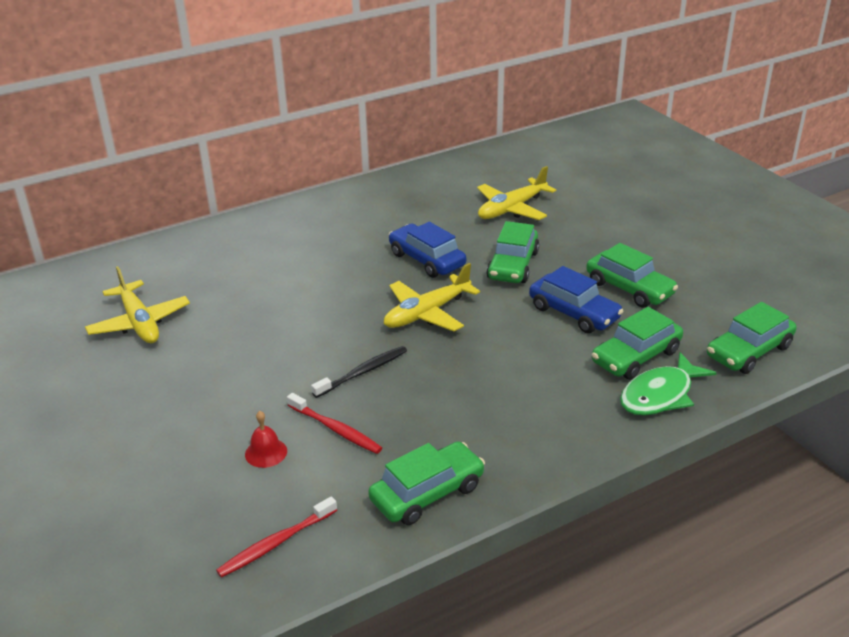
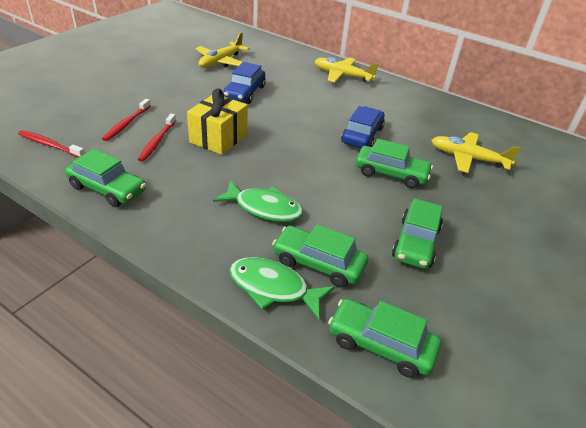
camera: 60 degrees right, 5 degrees up
red bell [245,411,287,468] -> red toothbrush [102,99,151,141]
black toothbrush [311,346,407,398] -> yellow gift [187,88,248,155]
yellow plane [384,263,480,331] -> yellow plane moved to [314,57,378,82]
green car [486,221,539,283] -> green car turned 150 degrees counterclockwise [355,139,433,188]
blue car [529,266,623,333] -> blue car moved to [223,62,266,104]
none -> green fish [213,181,303,222]

